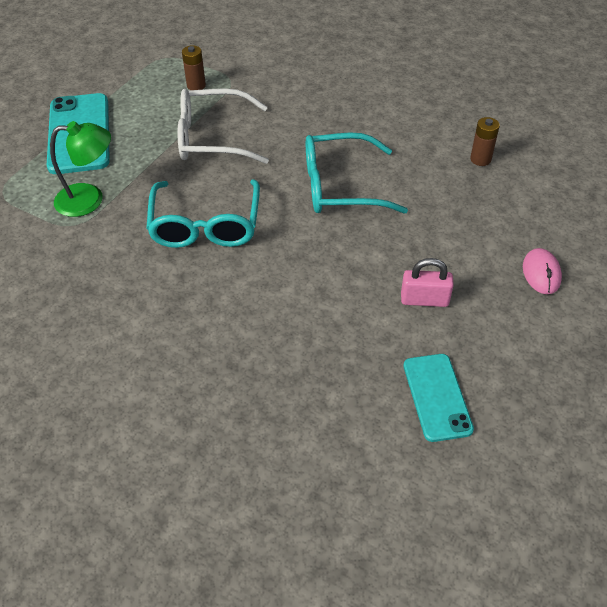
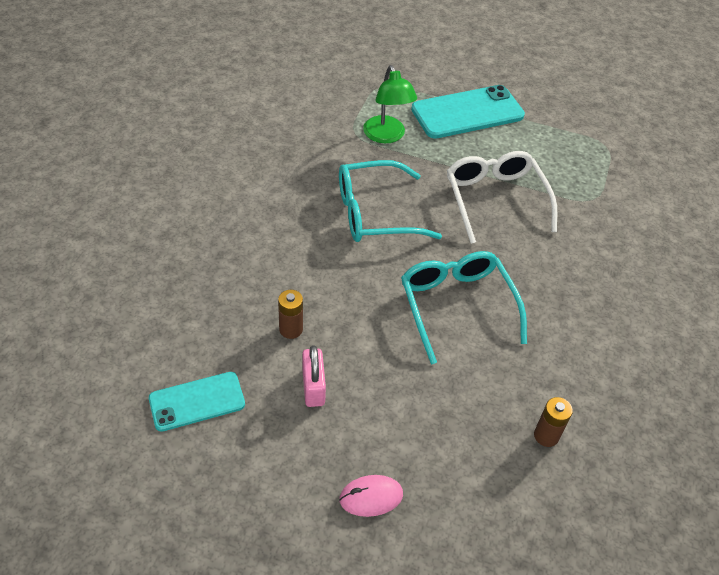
camera: 75 degrees right, 0 degrees up
brown battery [182,45,206,90] -> brown battery moved to [278,290,303,339]

